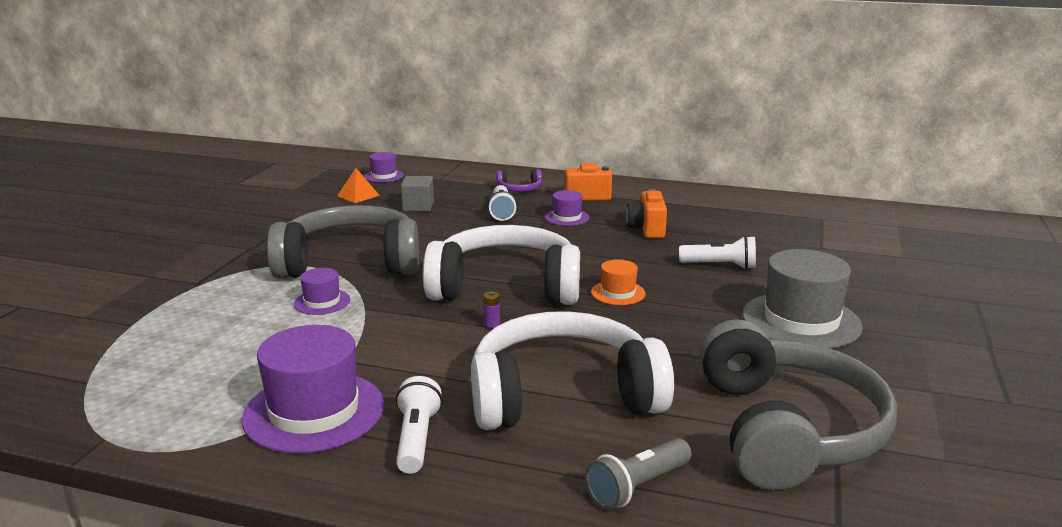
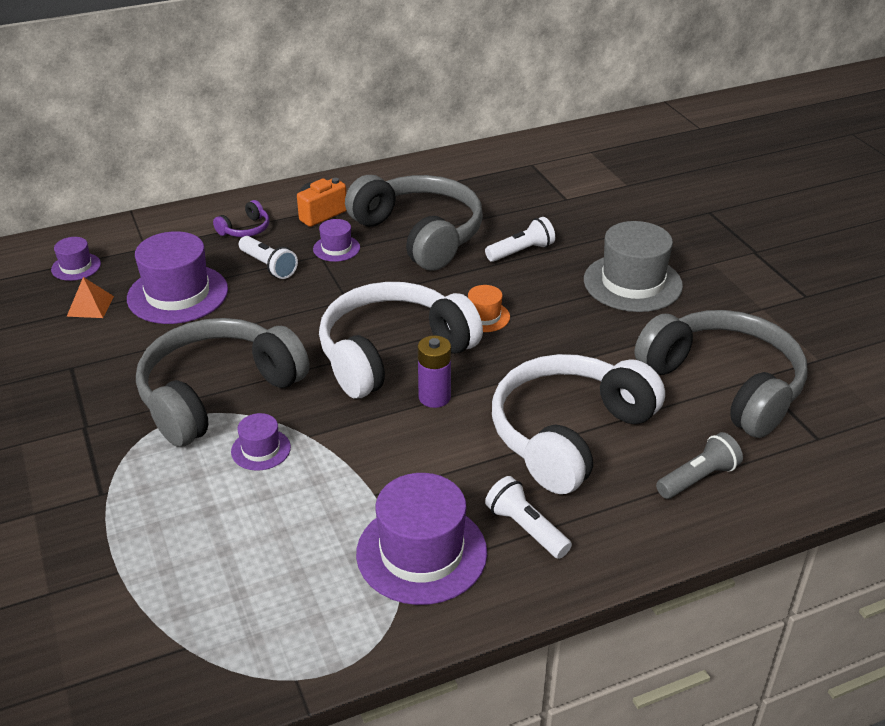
camera: 40 degrees left, 15 degrees up
grey cube [401,176,434,211] -> purple hat [127,231,228,324]
purple battery [483,291,500,328] -> purple battery [418,335,451,408], size x2.08
grey flashlight [585,438,692,510] -> grey flashlight turned 135 degrees counterclockwise [656,432,743,499]
orange camera [626,189,667,238] -> grey headphones [345,175,483,271]

